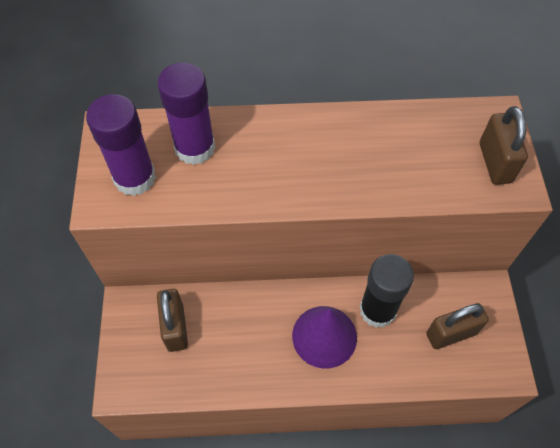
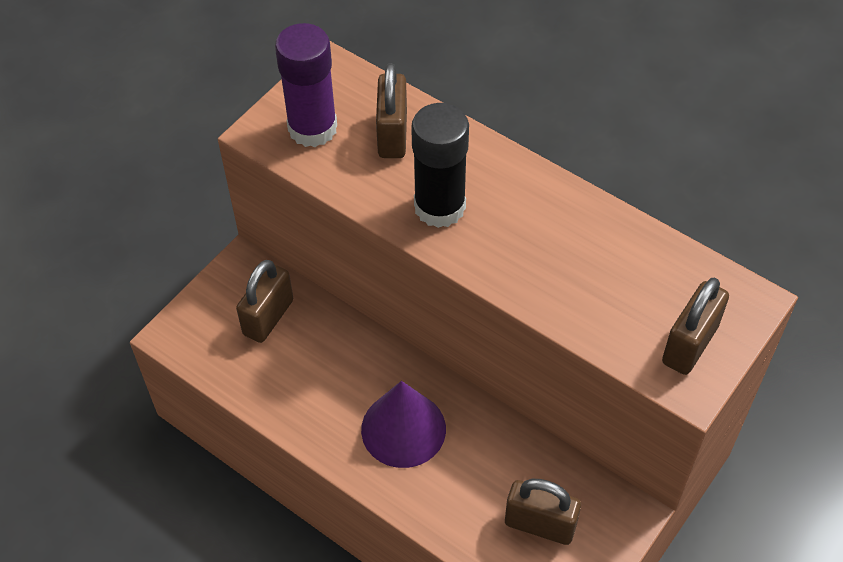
camera: 40 degrees right, 5 degrees down
purple glue stick [157,63,215,165] -> brown padlock [376,63,407,158]
black glue stick [360,254,414,328] -> black glue stick moved to [411,103,469,228]

